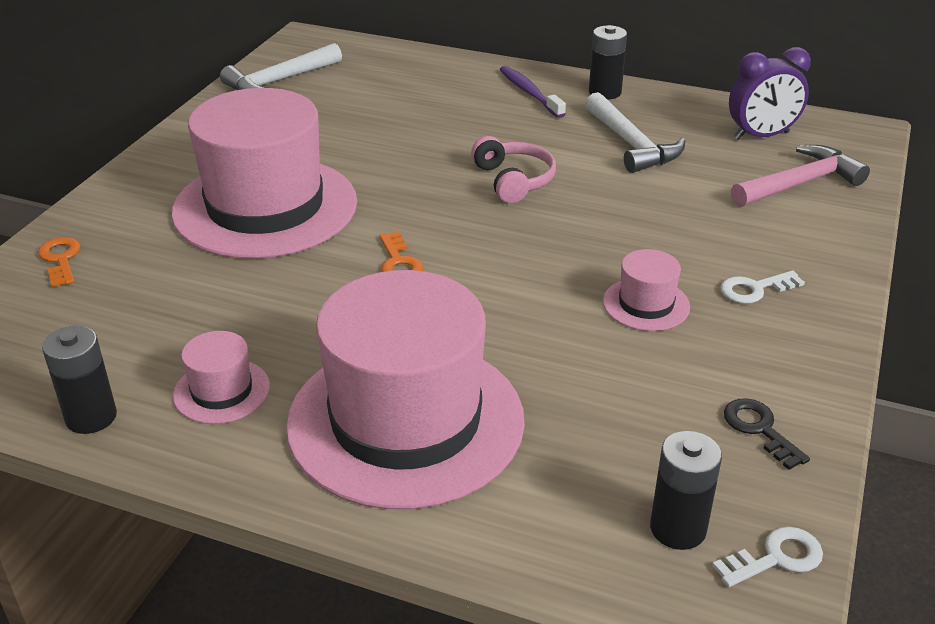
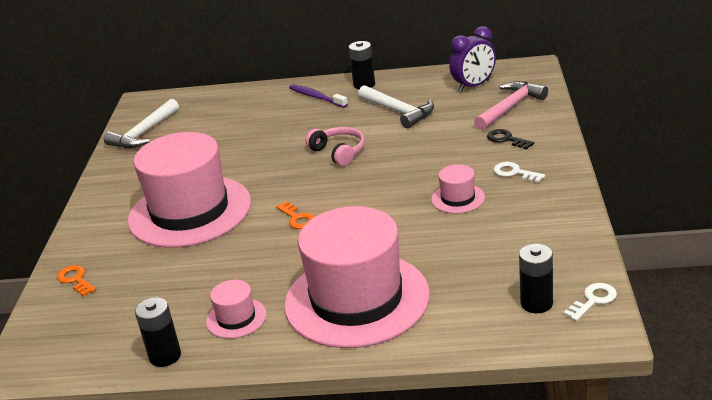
camera: 15 degrees left, 5 degrees down
white key [720,270,805,304] -> white key turned 75 degrees clockwise [494,162,545,183]
black key [724,398,810,470] -> black key moved to [487,129,534,149]

